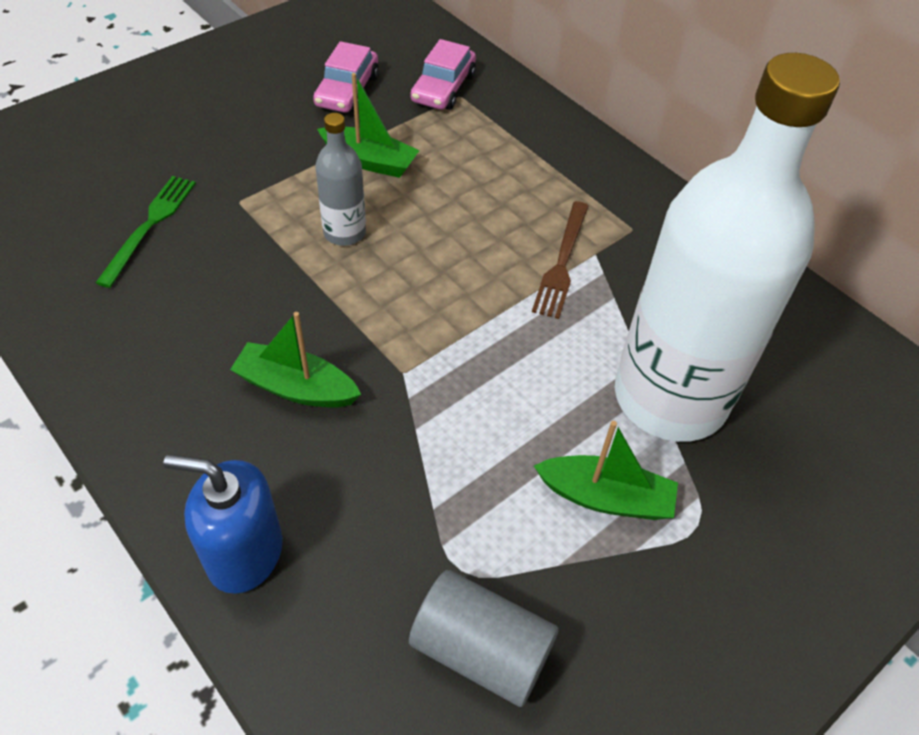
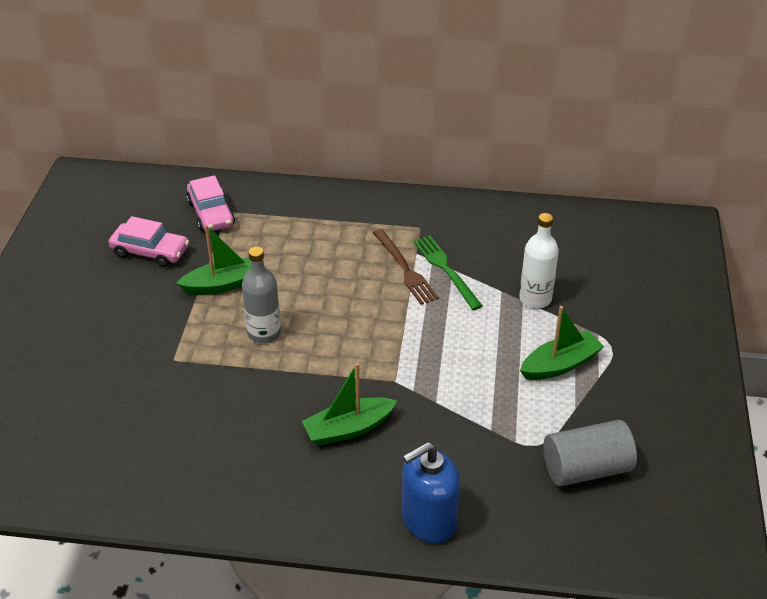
camera: 40 degrees left, 10 degrees down
green fork [96,176,196,288] -> green fork moved to [413,235,483,310]
pink car [313,41,379,113] -> pink car turned 45 degrees counterclockwise [108,216,189,267]
white bottle [615,53,840,442] -> white bottle [519,213,559,309], size x0.42

